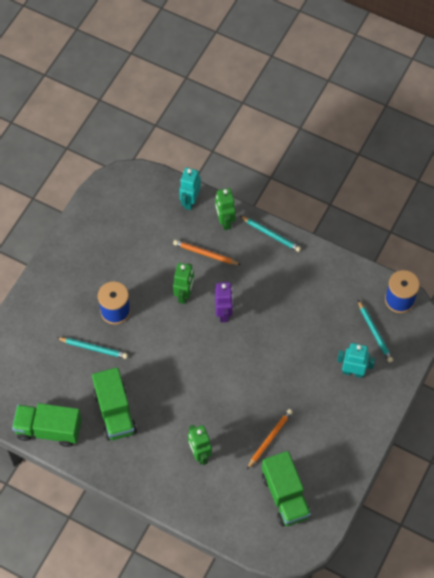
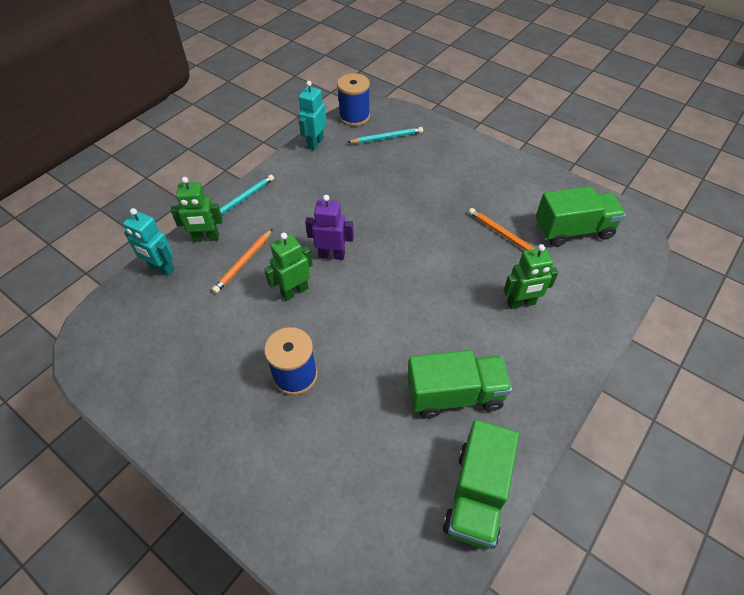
camera: 80 degrees left, 10 degrees down
turquoise pencil [57,337,128,359] -> none
green robot [173,263,194,304] -> green robot turned 60 degrees counterclockwise [264,233,313,301]
turquoise robot [337,343,375,378] -> turquoise robot moved to [298,81,327,150]

